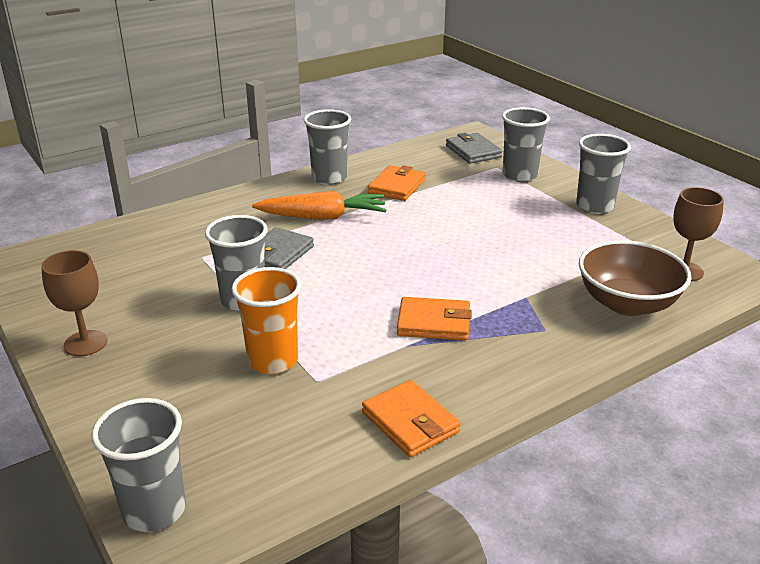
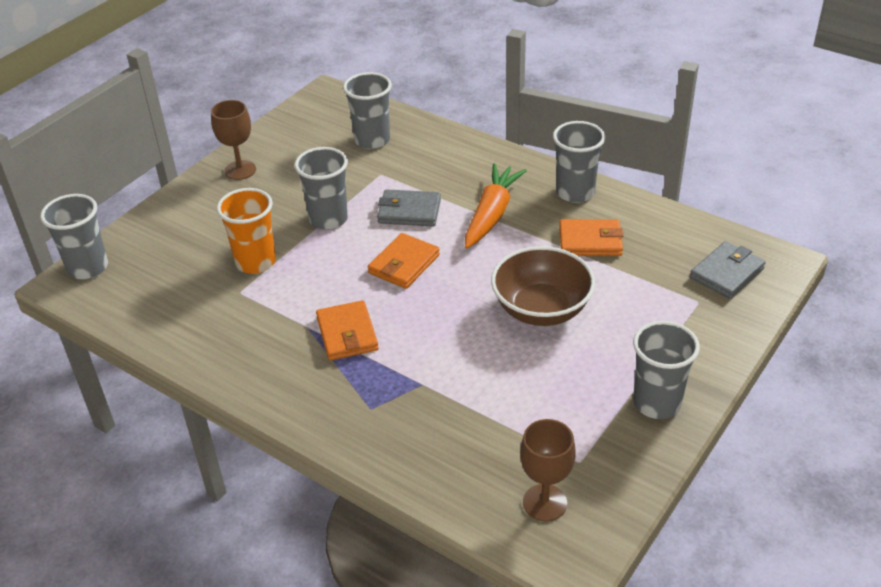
camera: 70 degrees right, 10 degrees up
orange carrot [252,191,386,220] -> orange carrot turned 135 degrees counterclockwise [465,163,527,248]
orange wallet [362,380,461,457] -> orange wallet moved to [368,233,440,289]
grey cup [502,107,550,182] -> grey cup moved to [343,72,392,149]
brown bowl [579,240,691,316] -> brown bowl moved to [491,246,595,326]

